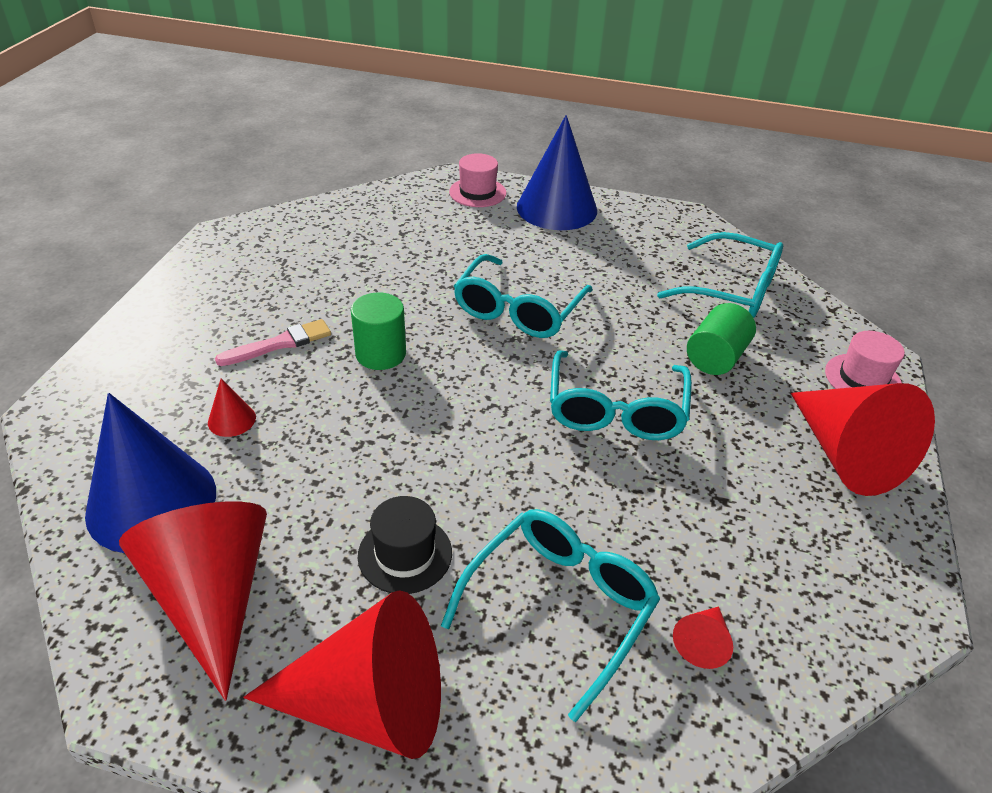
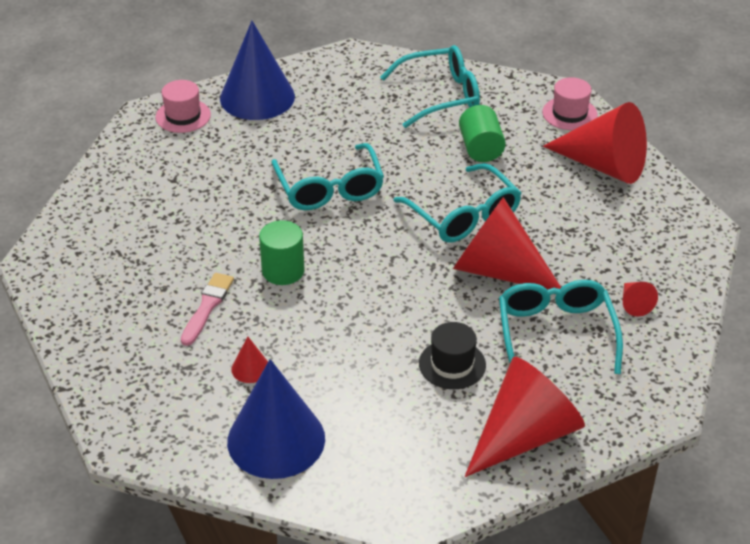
camera: 40 degrees left, 0 degrees up
red cone [119,501,267,701] -> red cone moved to [453,197,561,290]

